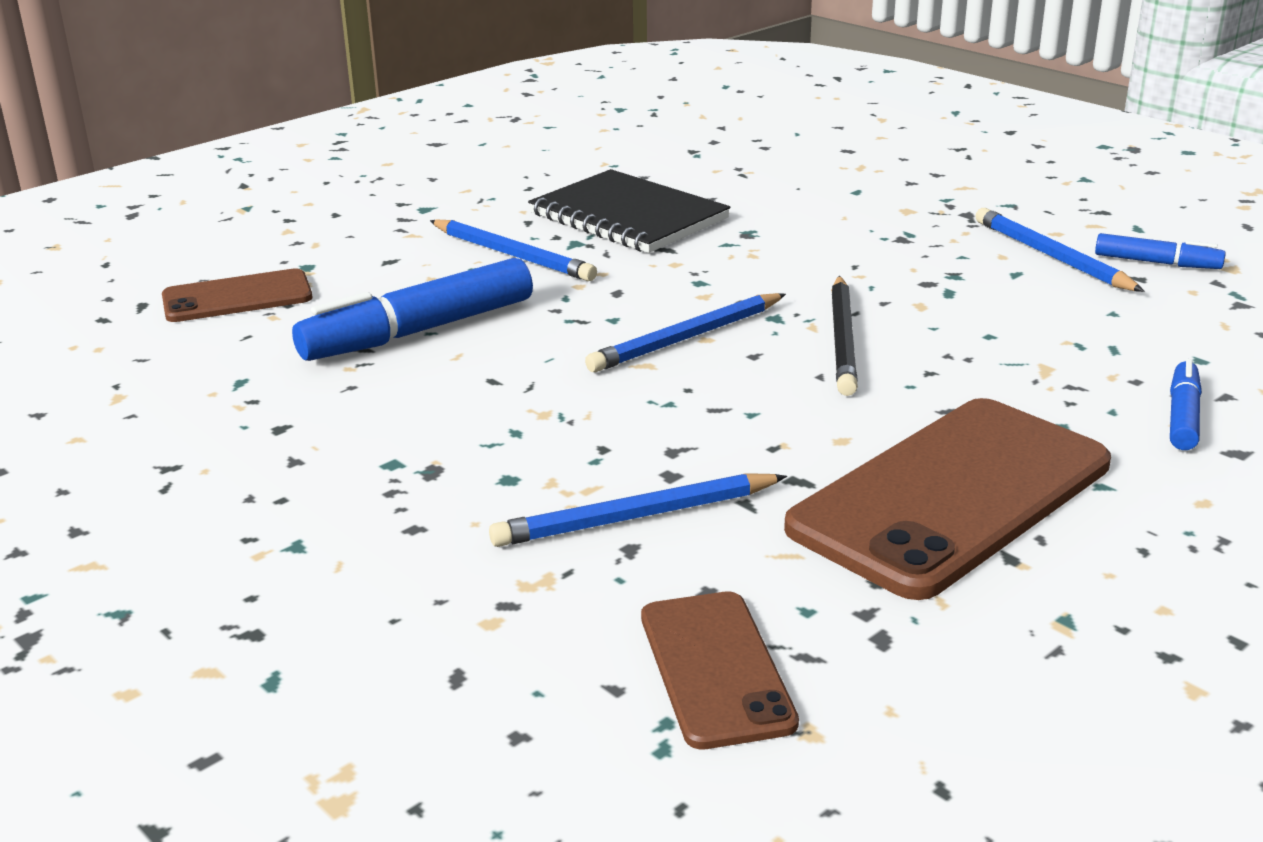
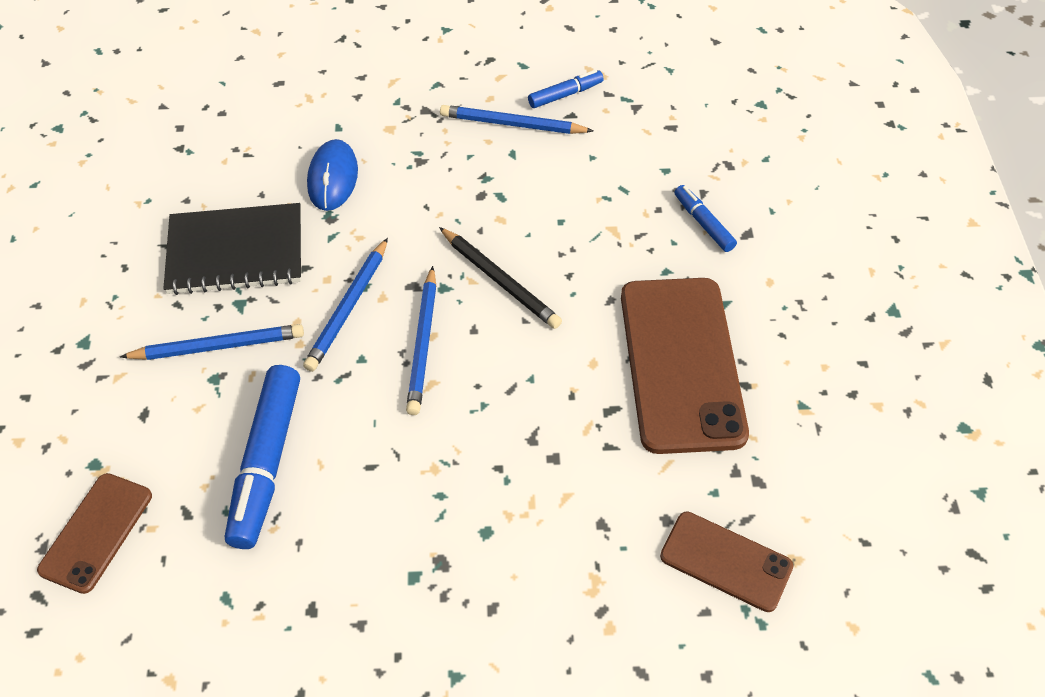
camera: 50 degrees left, 25 degrees up
blue pencil [489,473,787,547] -> blue pencil moved to [303,238,388,372]
none -> blue mouse [307,139,358,211]

